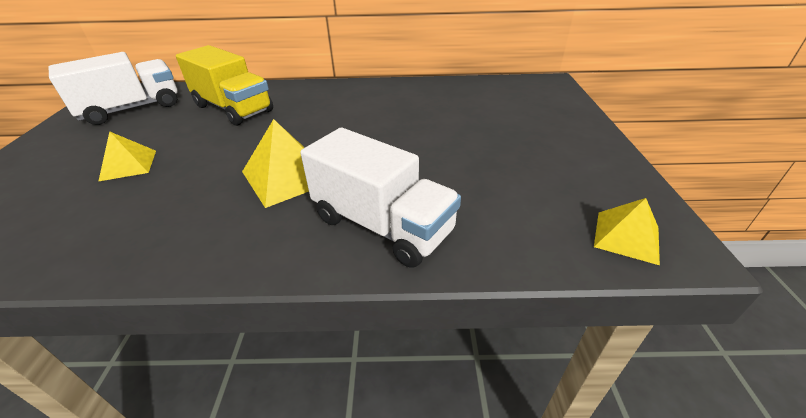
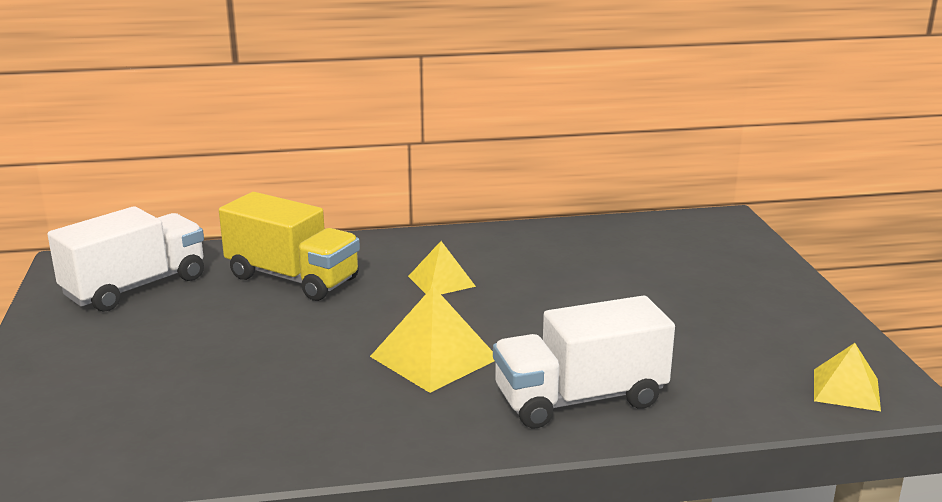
camera: 10 degrees left, 15 degrees down
yellow pyramid [98,131,156,182] -> yellow pyramid moved to [408,241,476,294]
white truck [300,128,461,268] -> white truck turned 135 degrees clockwise [493,295,675,428]

